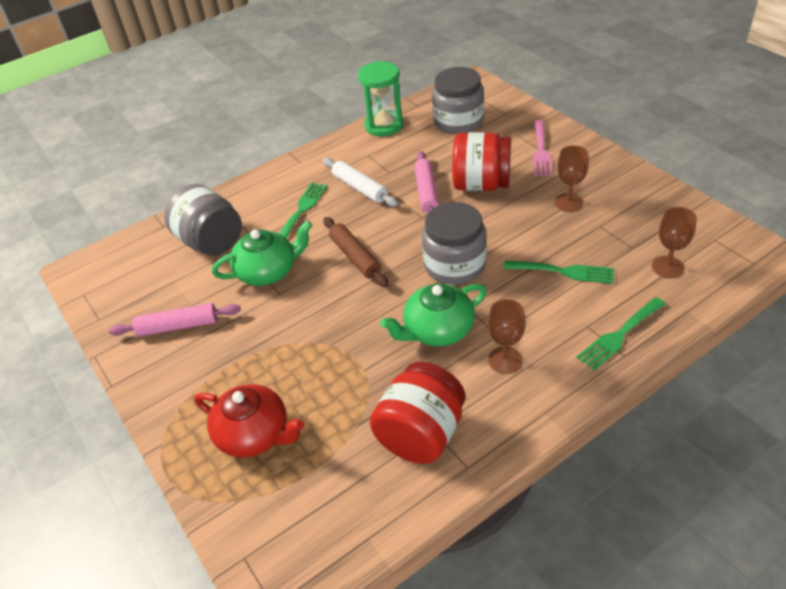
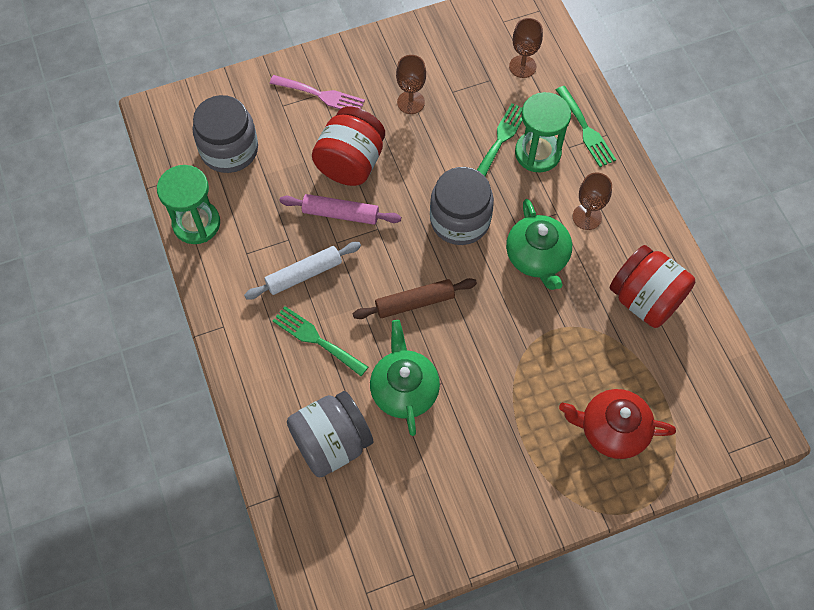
camera: 80 degrees left, 20 degrees up
pink rolling pin [109,303,241,337] -> none
red teapot [194,384,304,457] -> red teapot turned 120 degrees counterclockwise [559,389,676,459]
none -> green hourglass [515,92,571,173]

